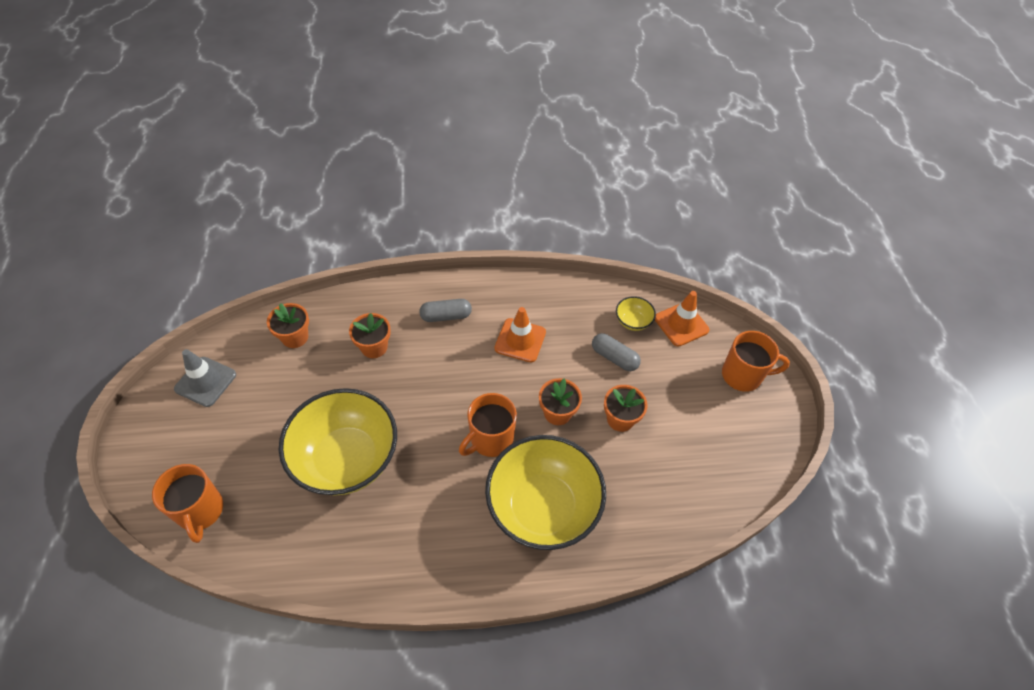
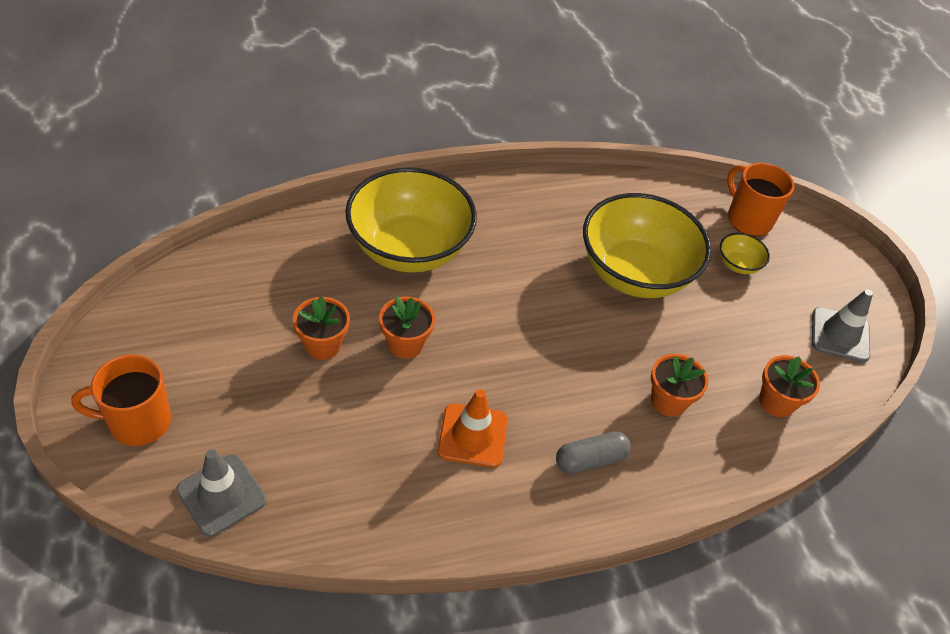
camera: 165 degrees right, 5 degrees down
orange mug [459,393,517,457] -> none
grey capsule [592,333,641,371] -> none
yellow bowl [616,296,656,331] -> yellow bowl moved to [720,233,770,274]
orange traffic cone [655,291,710,347] -> grey traffic cone [176,449,266,537]

